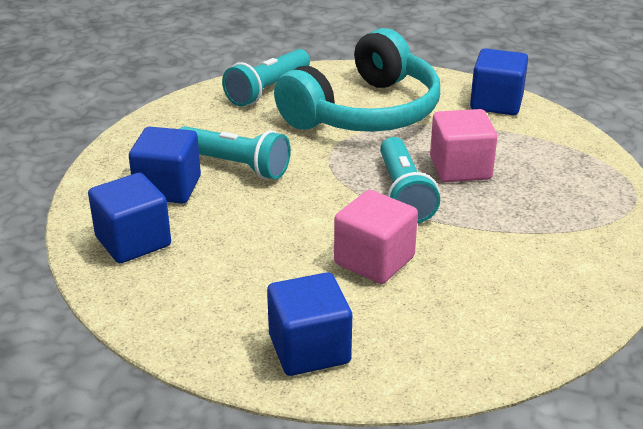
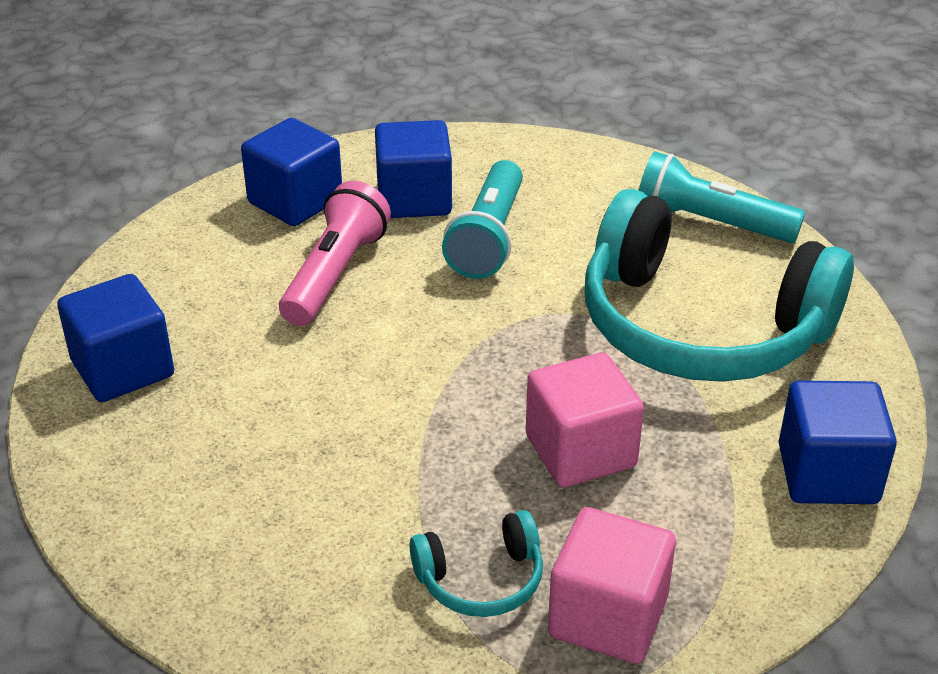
camera: 75 degrees right, 5 degrees up
pink cube [334,190,418,284] -> pink cube moved to [548,507,676,664]
turquoise flashlight [380,137,440,223] -> none
none -> pink flashlight [279,181,391,326]
none -> turquoise headphones [409,510,543,617]

